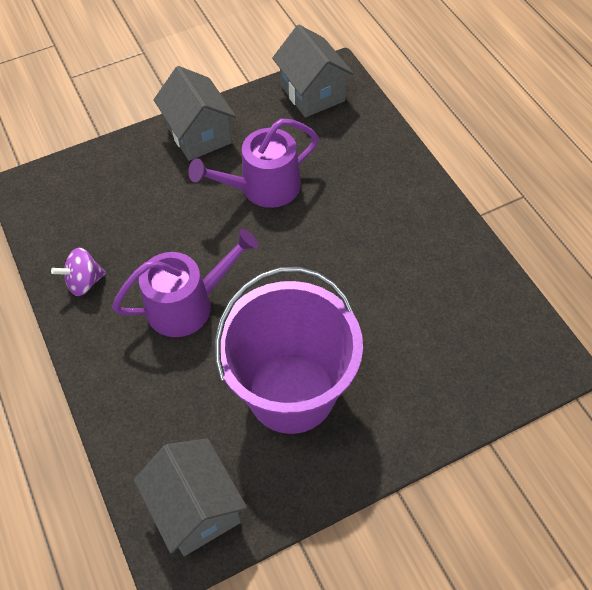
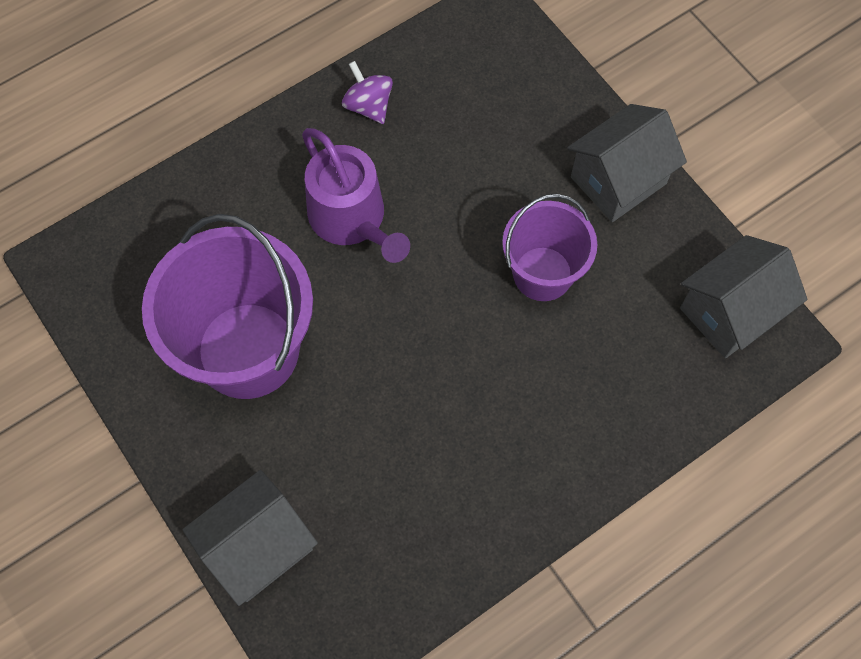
camera: 80 degrees right, 10 degrees up
grey house [134,438,247,556] -> grey house moved to [182,470,318,606]
purple watering can [188,119,319,208] -> purple bucket [502,194,597,301]

